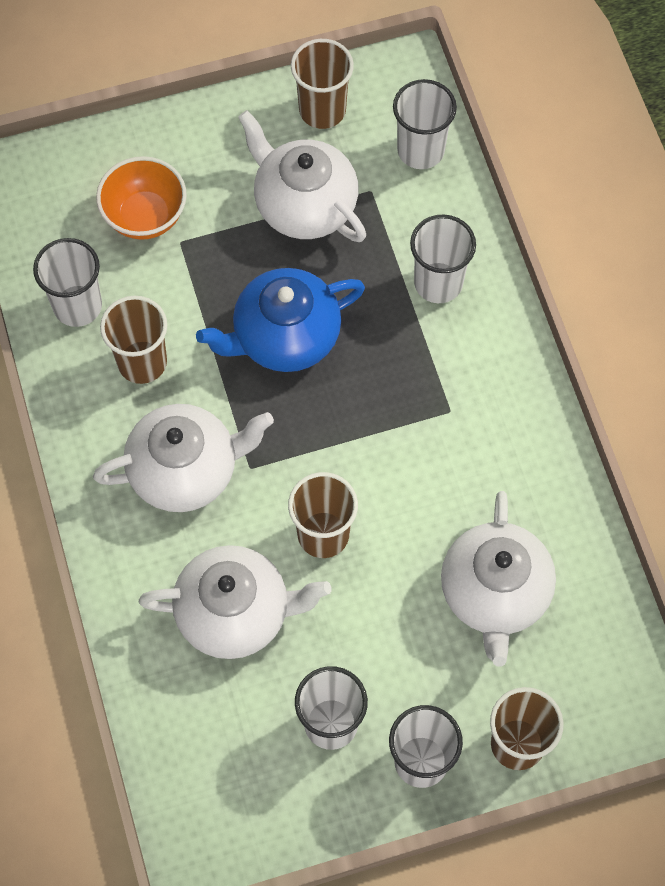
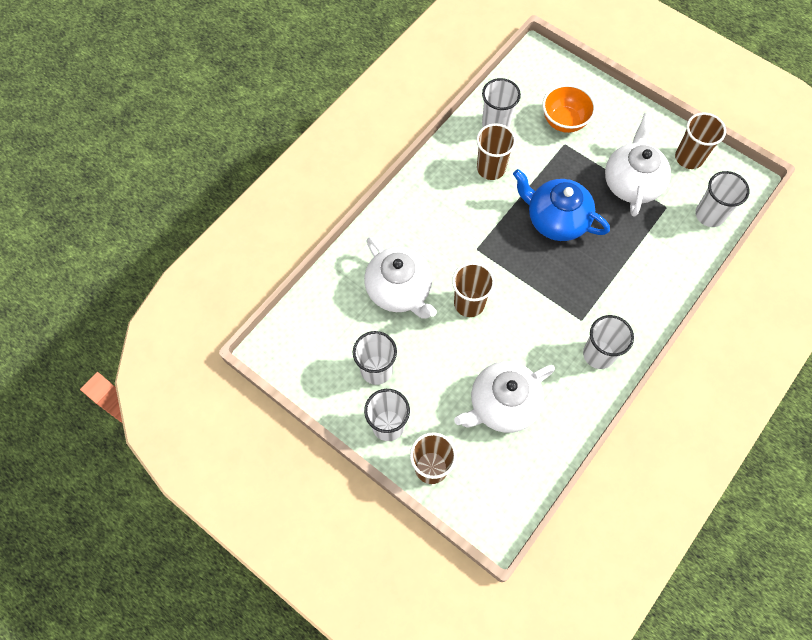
camera: 55 degrees right, 0 degrees up
white teapot [93,404,274,512] -> none
white cup [410,215,476,303] -> white cup moved to [583,315,634,369]

